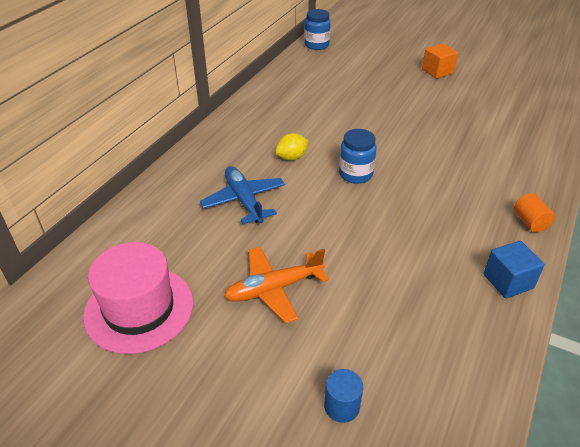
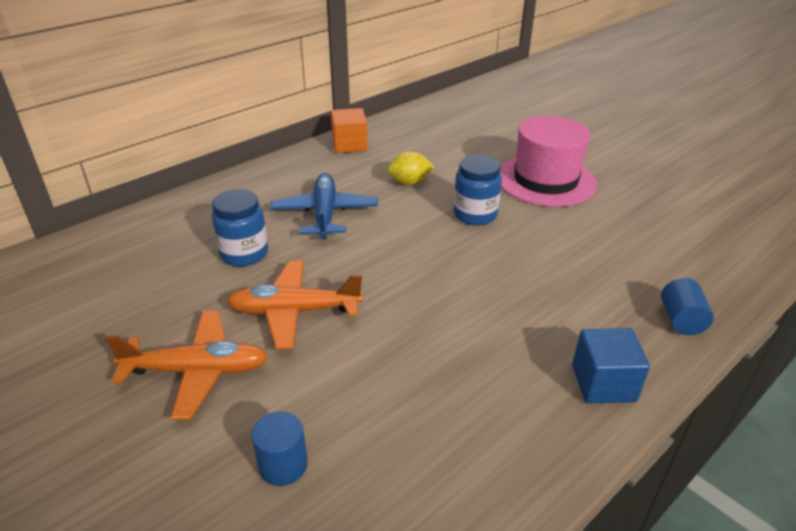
camera: 20 degrees right, 5 degrees down
pink hat [83,242,193,354] -> pink hat moved to [500,116,597,207]
blue jar [304,9,331,50] -> blue jar moved to [212,189,268,266]
orange cube [422,43,458,79] -> orange cube moved to [331,108,368,153]
orange cylinder [514,193,555,233] -> blue cylinder [661,278,714,335]
none -> orange plane [105,311,268,420]

